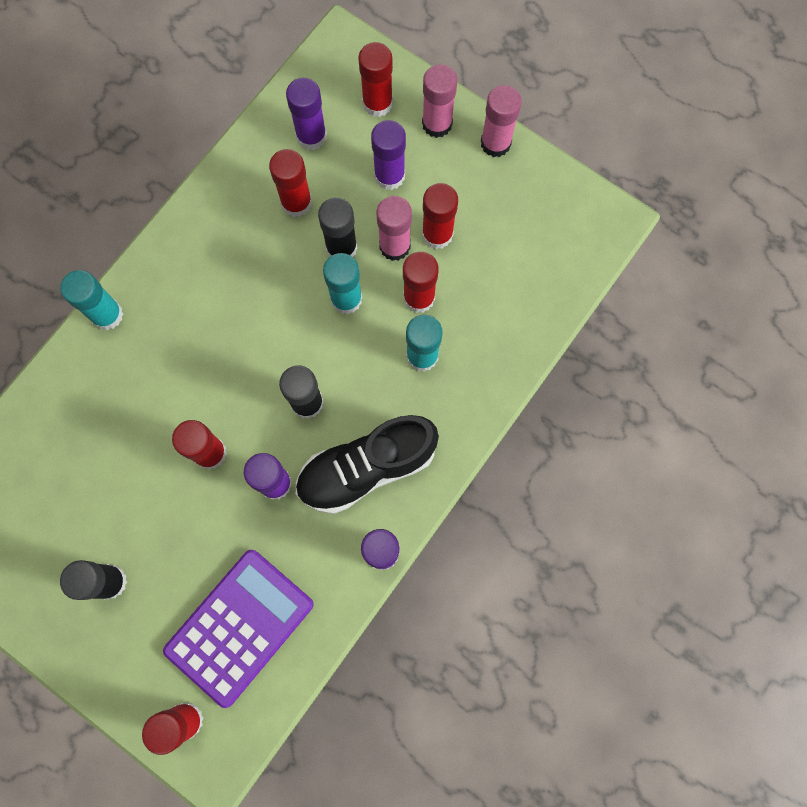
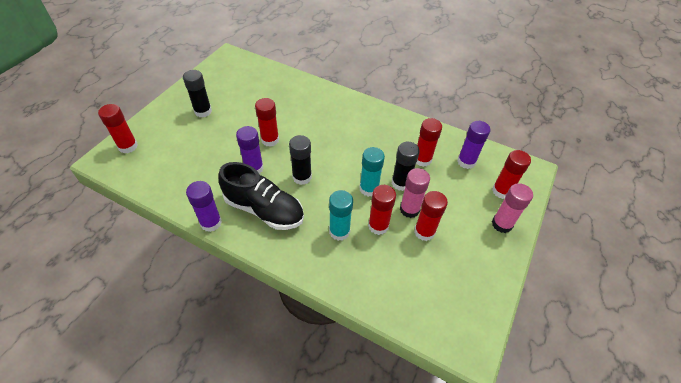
camera: 80 degrees right, 25 degrees down
turquoise glue stick [60,270,123,330] -> none
purple calculator [163,550,314,708] -> none
black shoe [296,415,439,514] -> black shoe turned 150 degrees clockwise [219,162,304,230]
purple glue stick [371,120,406,190] -> none
pink glue stick [481,85,522,157] -> none

